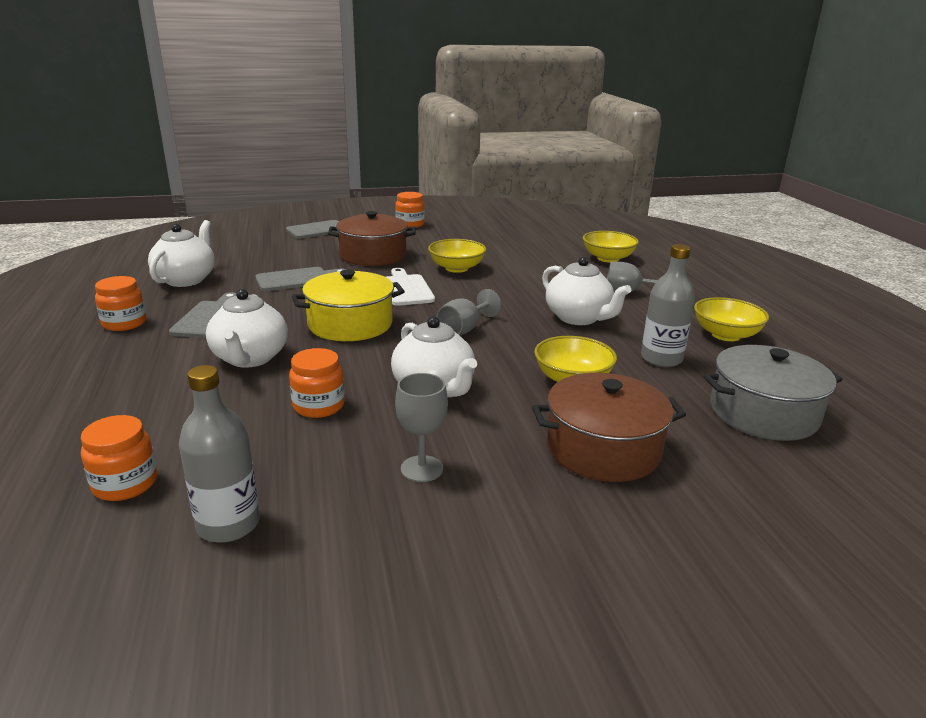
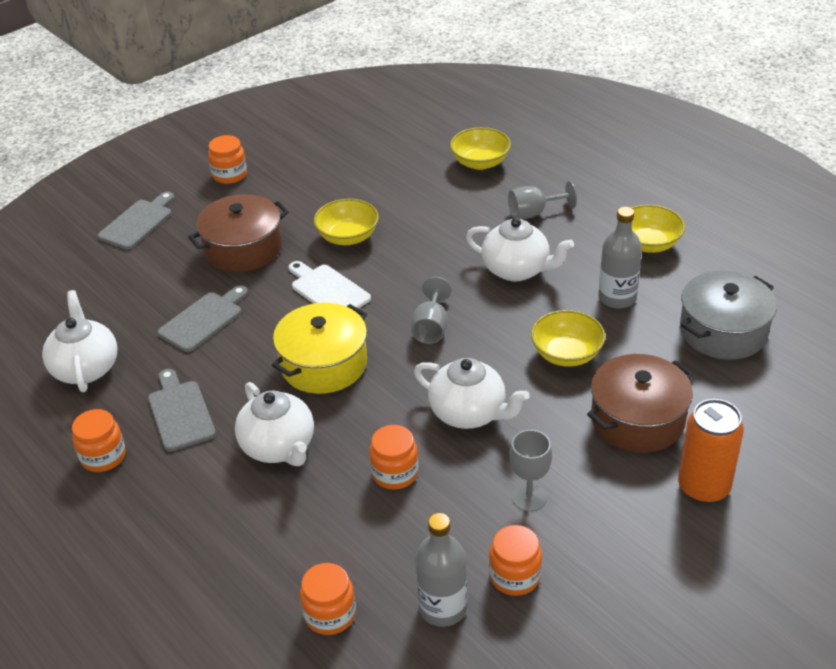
camera: 25 degrees left, 15 degrees up
none -> orange jar [489,525,542,596]
none -> orange can [678,399,744,504]

